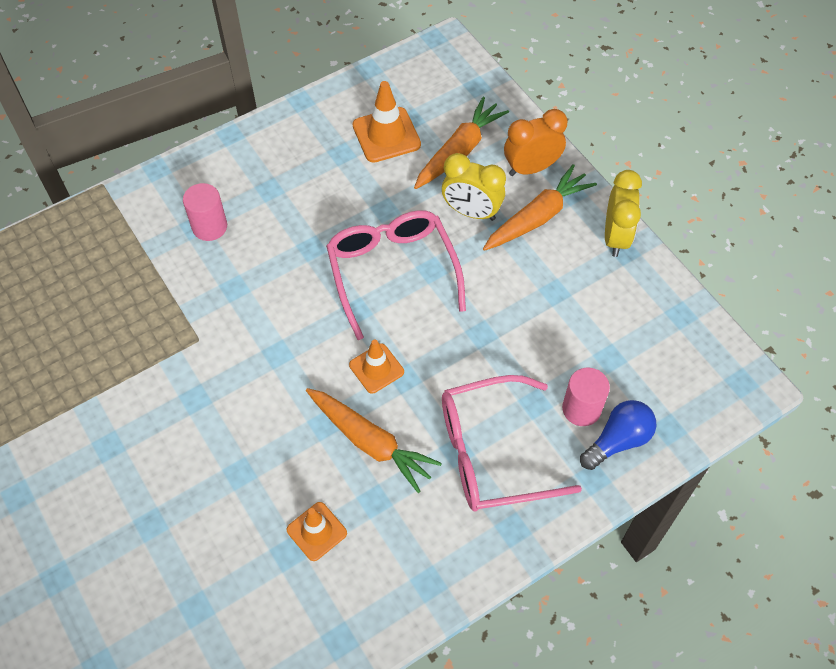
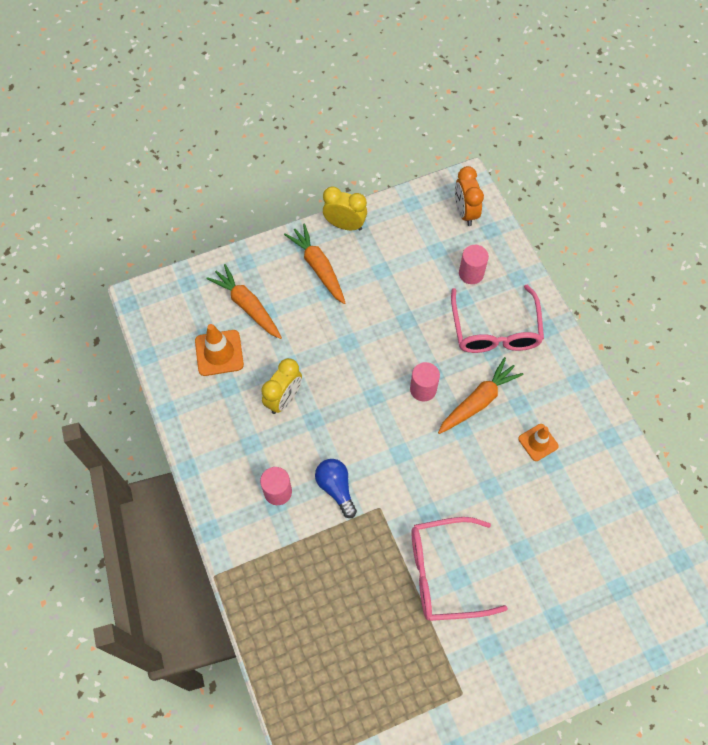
camera: 80 degrees left, 5 degrees up
pink glasses [326,210,466,340] -> pink glasses moved to [411,517,508,621]
orange traffic cone [349,339,404,393] -> pink cylinder [410,362,440,402]
yellow clock [442,153,506,221] -> yellow clock moved to [261,358,302,414]
orange clock [504,109,568,176] -> orange clock moved to [455,166,484,226]
blue light bulb [580,400,656,470] -> blue light bulb moved to [315,459,357,518]

